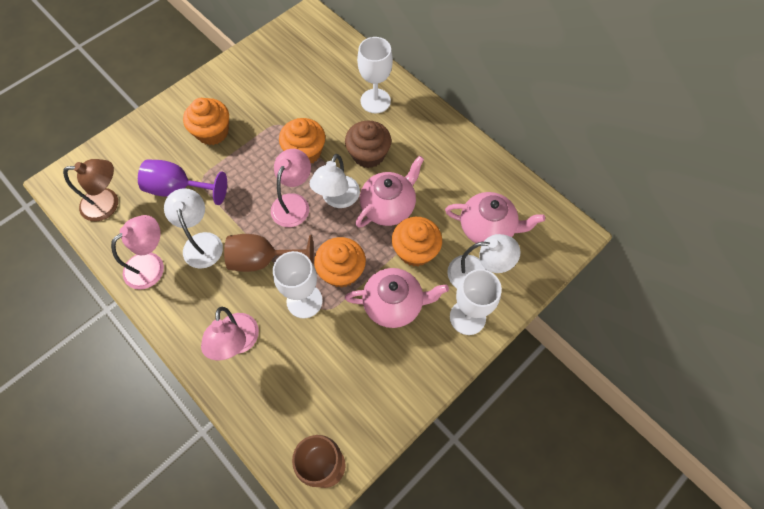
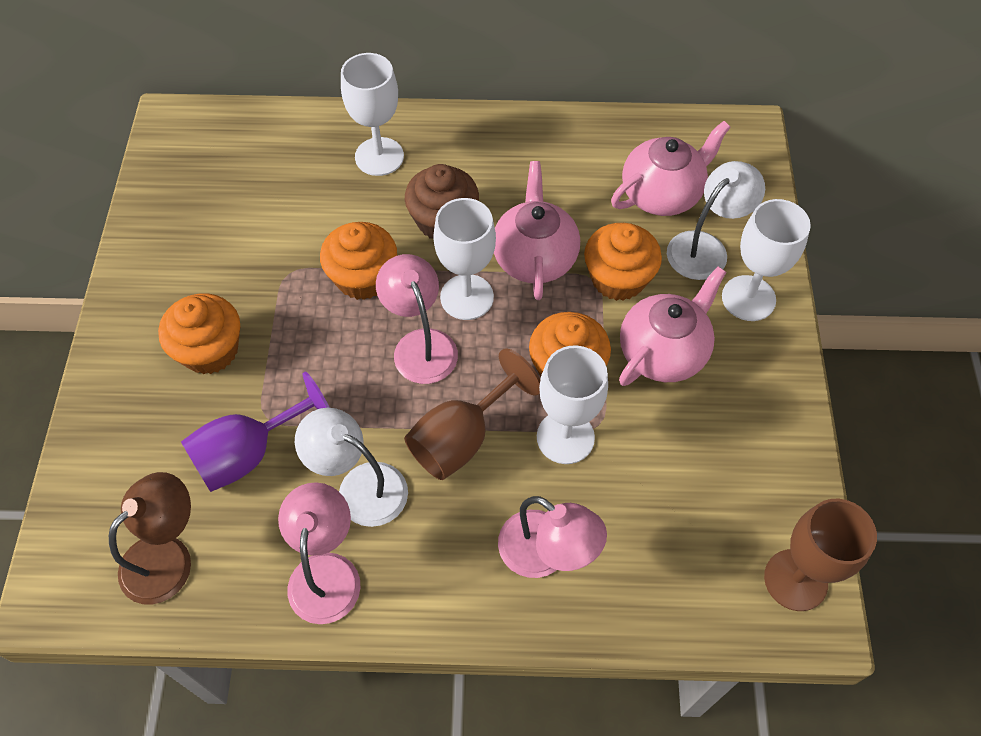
camera: 45 degrees left, 5 degrees down
white lamp [310,154,360,208] -> white goblet [433,198,496,320]

